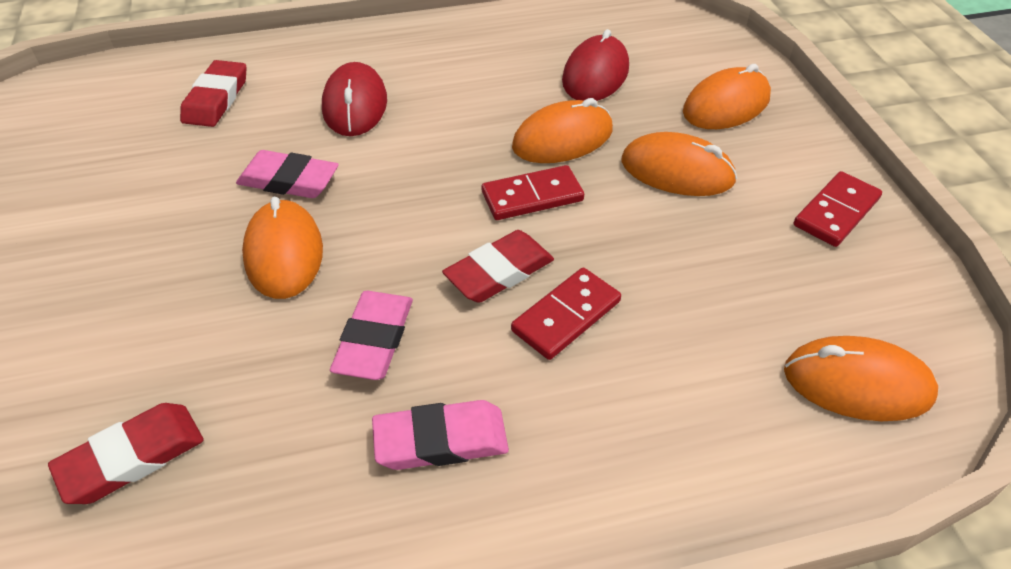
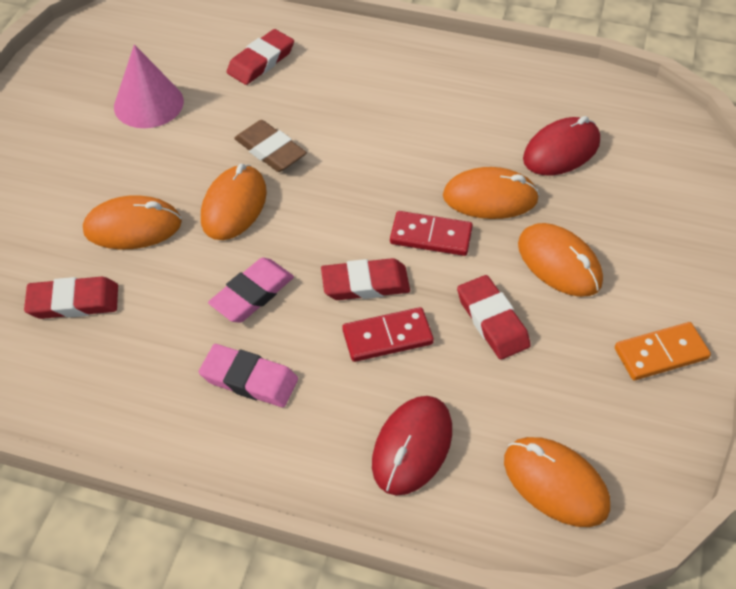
camera: 30 degrees right, 5 degrees up
pink eraser [236,150,339,198] -> brown eraser [234,120,307,172]
red mouse [322,62,387,136] -> red mouse moved to [372,396,452,496]
orange mouse [683,64,771,129] -> orange mouse moved to [83,195,182,249]
red domino [794,171,882,247] -> orange domino [615,322,711,380]
none -> pink cone [114,45,184,128]
none -> red eraser [457,275,531,360]

